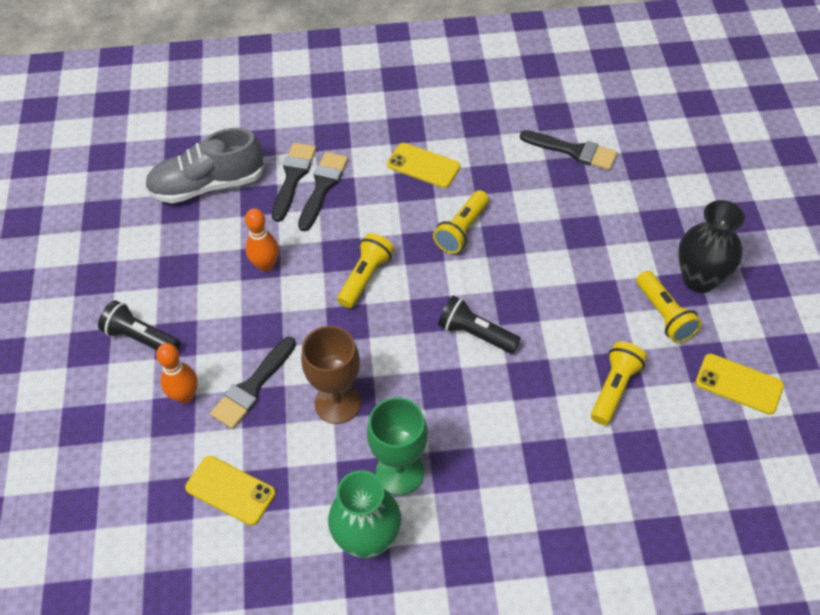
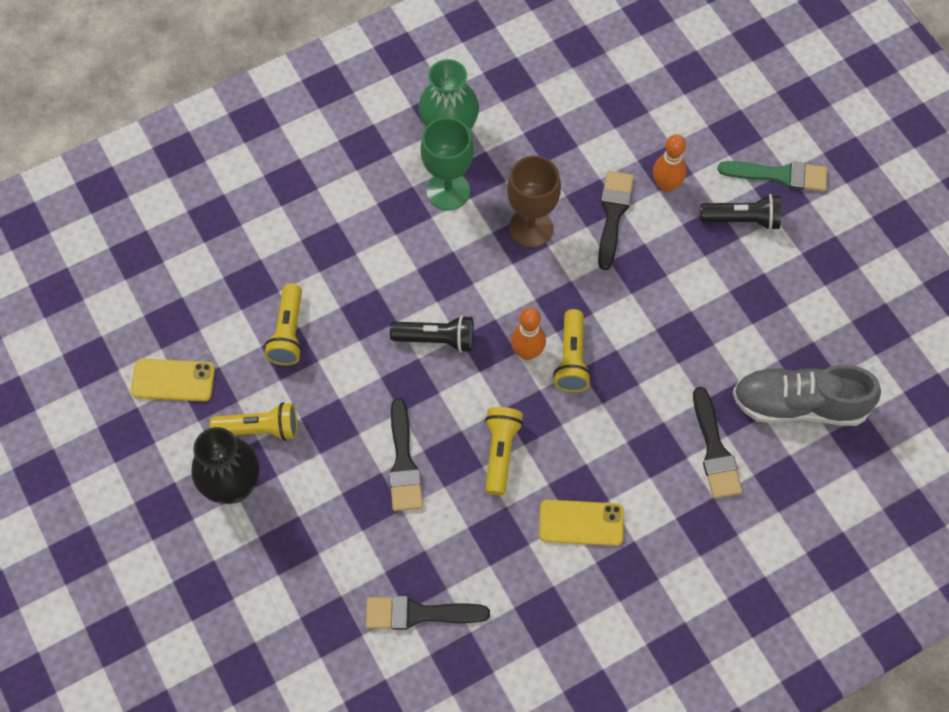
camera: 155 degrees right, 10 degrees up
grey shoe [145,128,265,203] -> grey shoe turned 135 degrees counterclockwise [732,365,881,426]
yellow phone [185,456,275,525] -> none
orange bowling pin [245,208,279,272] -> orange bowling pin moved to [511,307,546,360]
black brush [298,152,348,231] -> black brush moved to [389,398,423,511]
yellow flashlight [636,271,702,343] -> yellow flashlight turned 135 degrees clockwise [210,402,298,441]
none -> green brush [718,161,827,192]

